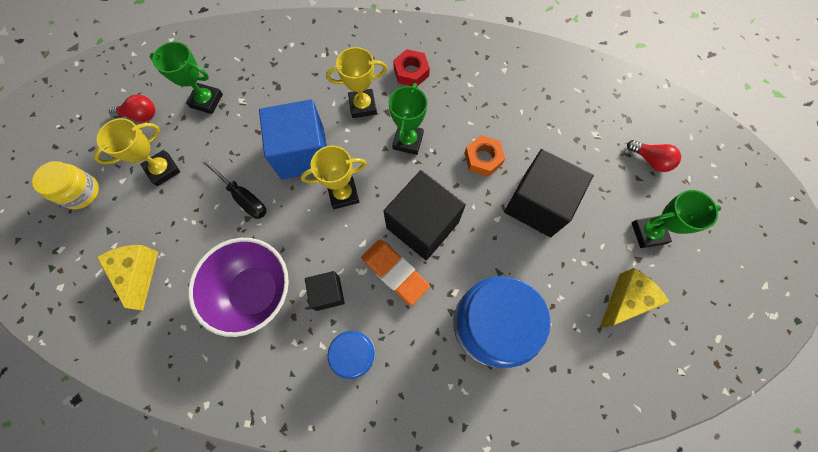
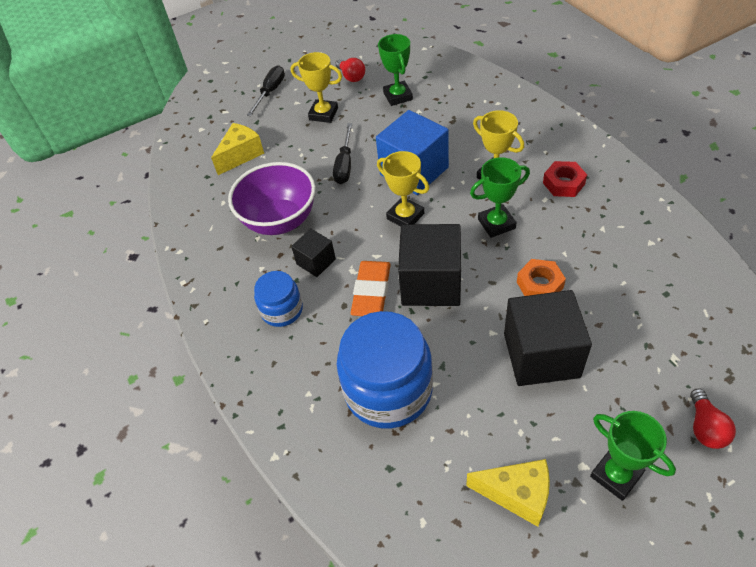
camera: 60 degrees right, 20 degrees down
yellow jar [32,161,99,209] -> black screwdriver [247,66,285,116]

